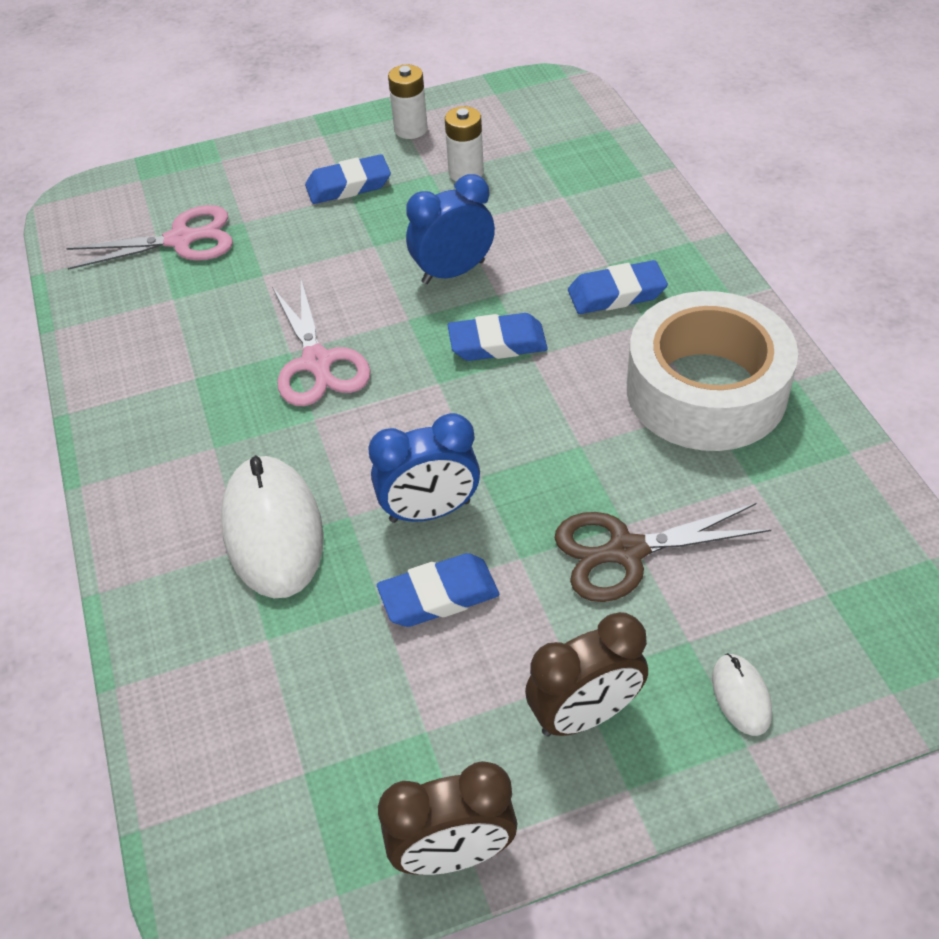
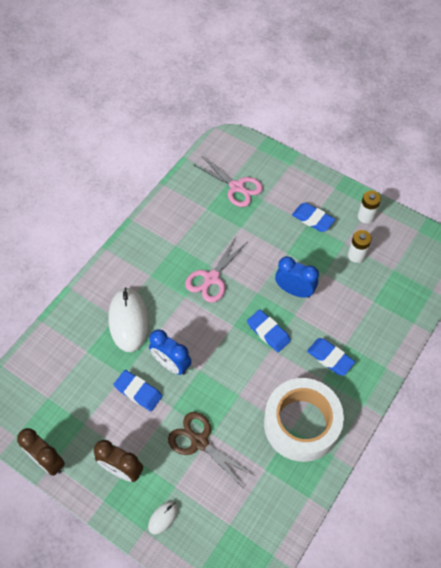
camera: 50 degrees right, 10 degrees up
white mouse [221,455,324,598] -> white mouse turned 45 degrees counterclockwise [108,287,149,352]

